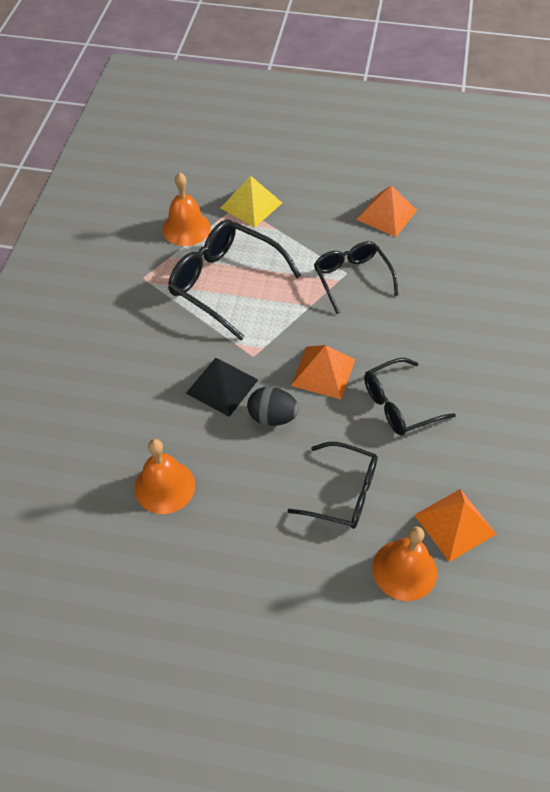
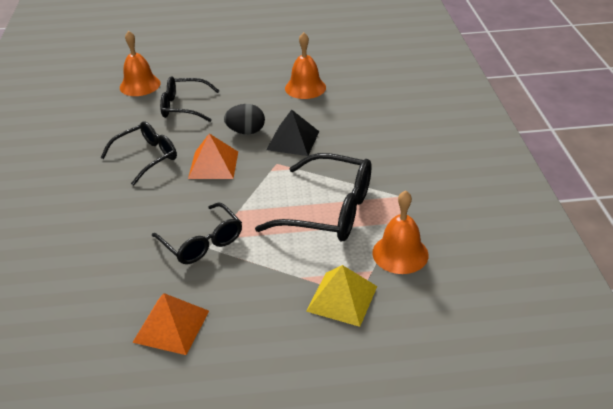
camera: 165 degrees right, 15 degrees down
orange pyramid [414,489,496,562] -> none

